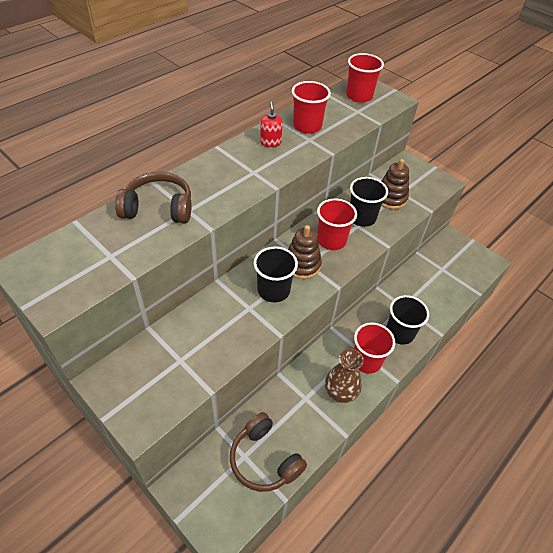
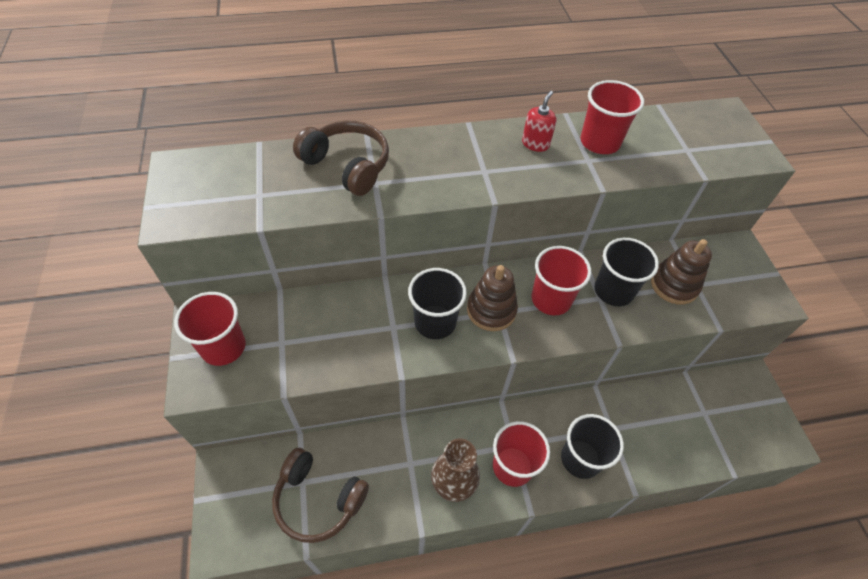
camera: 35 degrees right, 5 degrees up
brown headphones [230,412,307,492] -> brown headphones turned 60 degrees counterclockwise [272,448,369,543]
red cup [346,53,384,102] -> red cup moved to [174,292,246,366]

